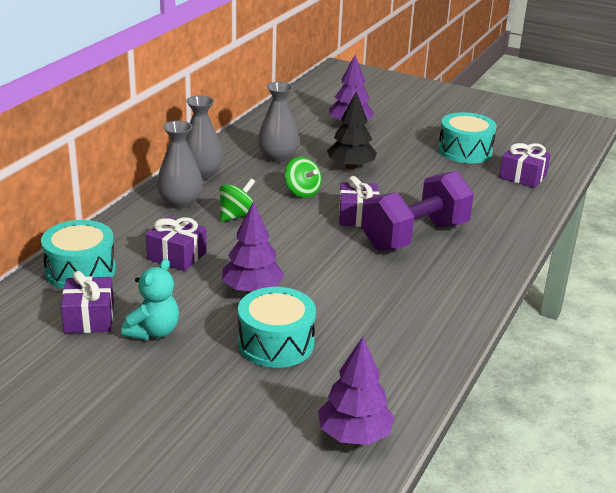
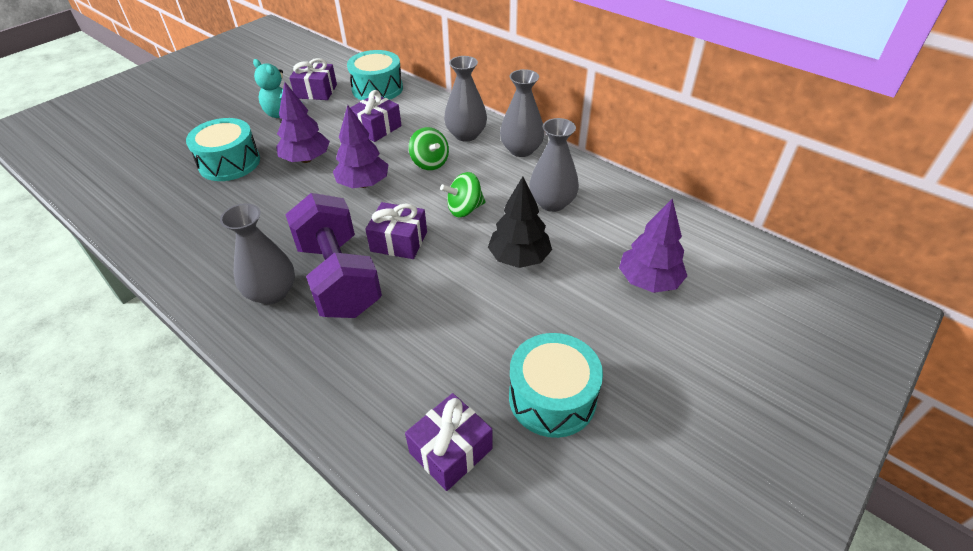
camera: 105 degrees right, 15 degrees up
purple tree [318,337,395,445] -> purple tree moved to [333,105,389,188]
none -> grey vase [220,203,295,304]

